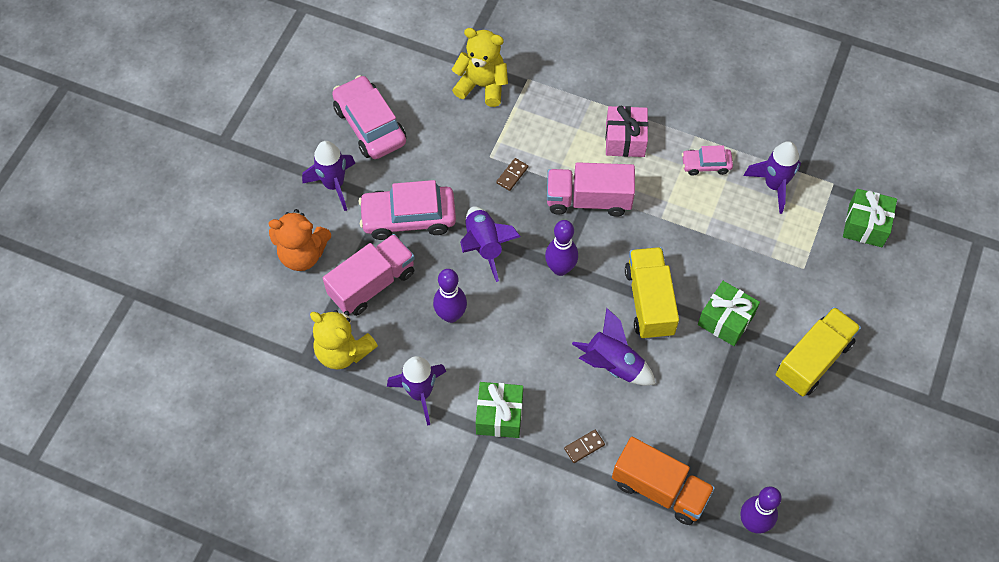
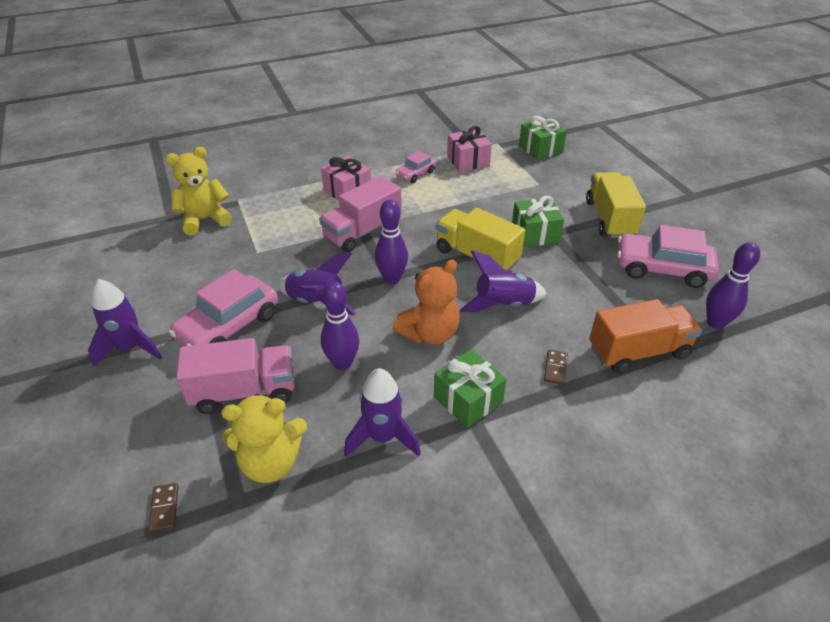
camera: 45 degrees left, 20 degrees down
orange teddy bear [269,209,331,271] -> orange teddy bear moved to [393,260,460,344]
pink truck [323,234,415,316] -> pink truck turned 75 degrees clockwise [176,338,295,414]
pink car [332,75,406,159] -> pink car moved to [617,225,719,288]
brown domino [496,158,528,191] -> brown domino moved to [148,483,179,533]
purple rocket [743,141,801,214] -> pink gift [447,126,492,172]

